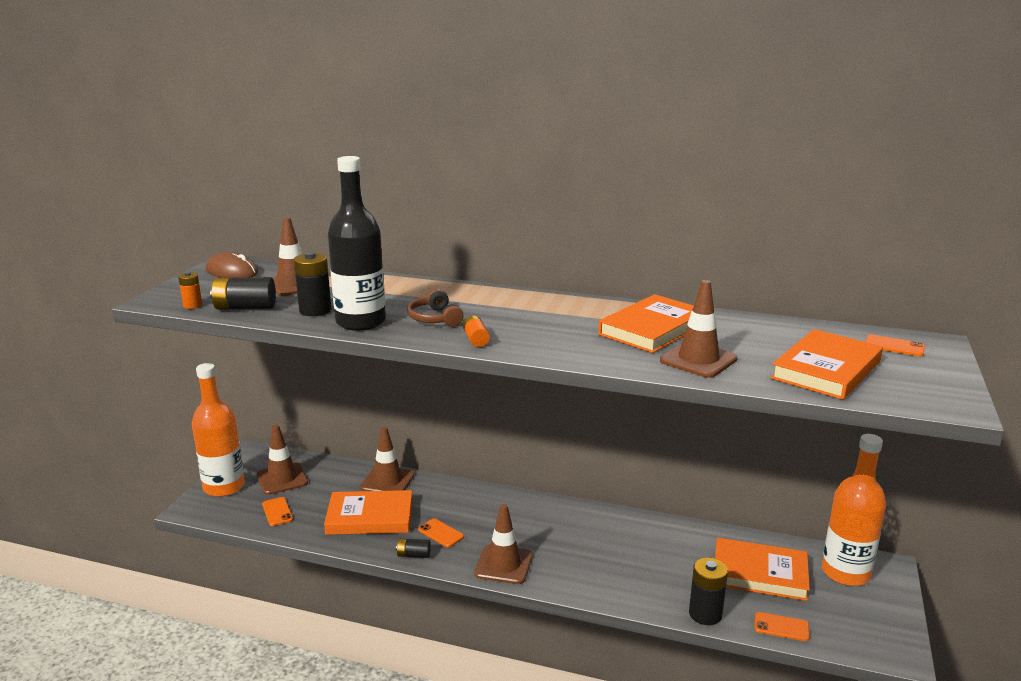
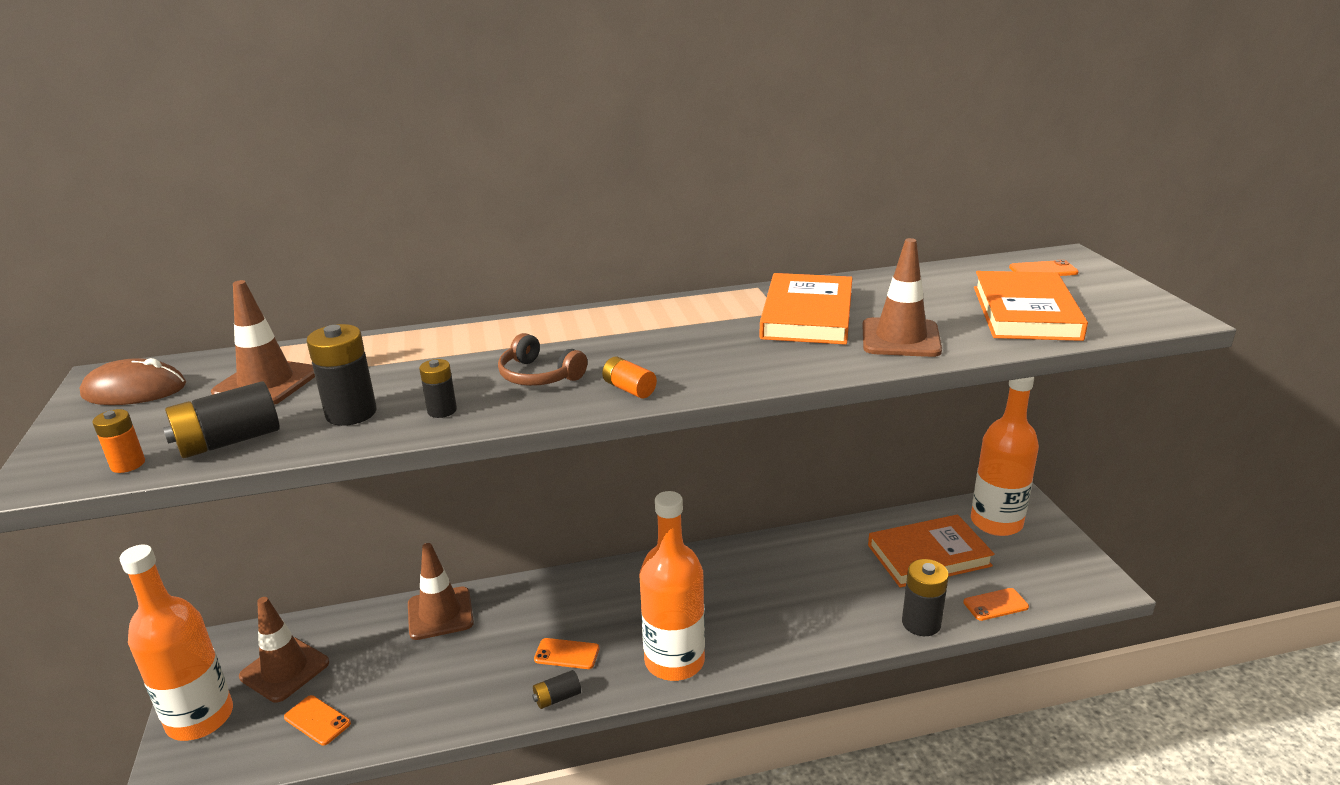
camera: 30 degrees left, 5 degrees up
orange book [324,490,413,535] -> none
black bottle [328,156,386,331] -> black battery [419,359,457,418]
brown traffic cone [474,504,533,584] -> orange bottle [639,491,705,681]

